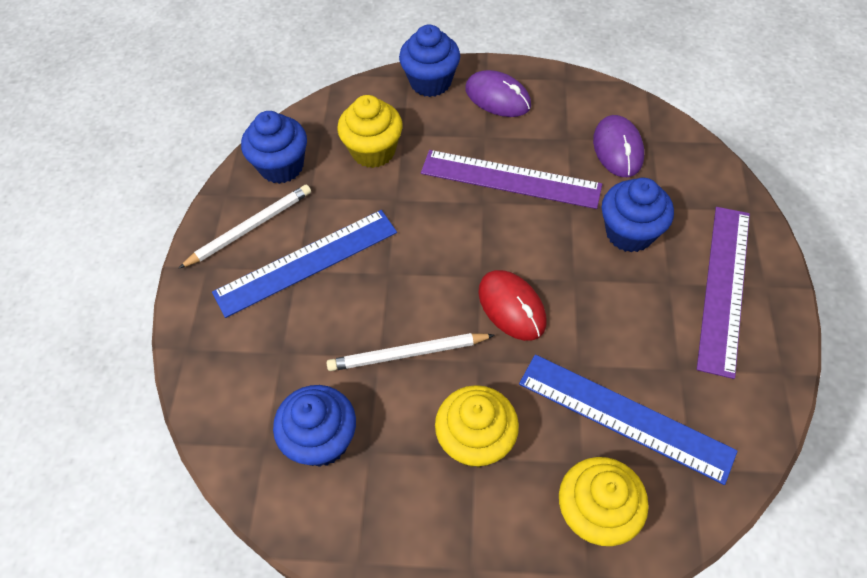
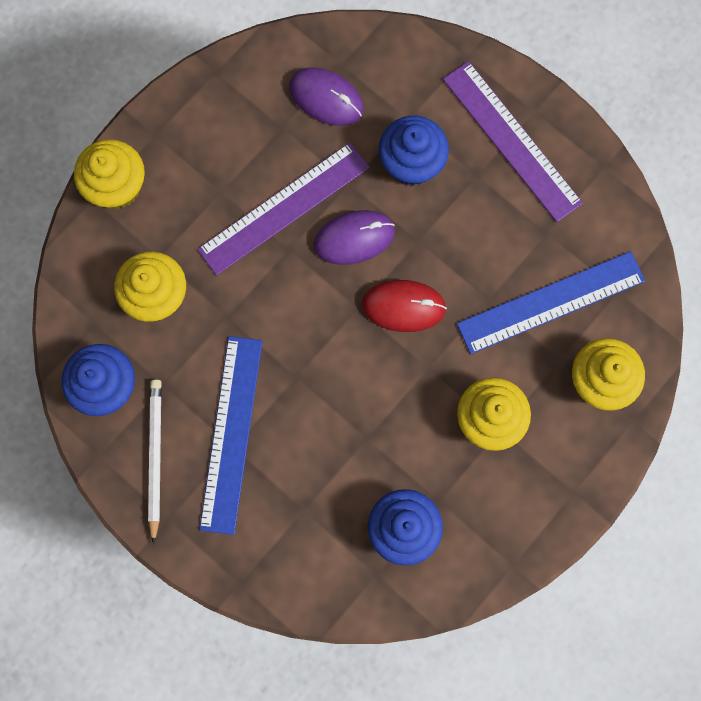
camera: 55 degrees left, 20 degrees up
white pencil [327,333,494,371] -> none
blue cupcake [399,24,460,97] -> yellow cupcake [74,139,145,209]
purple mouse [465,70,531,117] -> purple mouse moved to [314,210,395,265]

